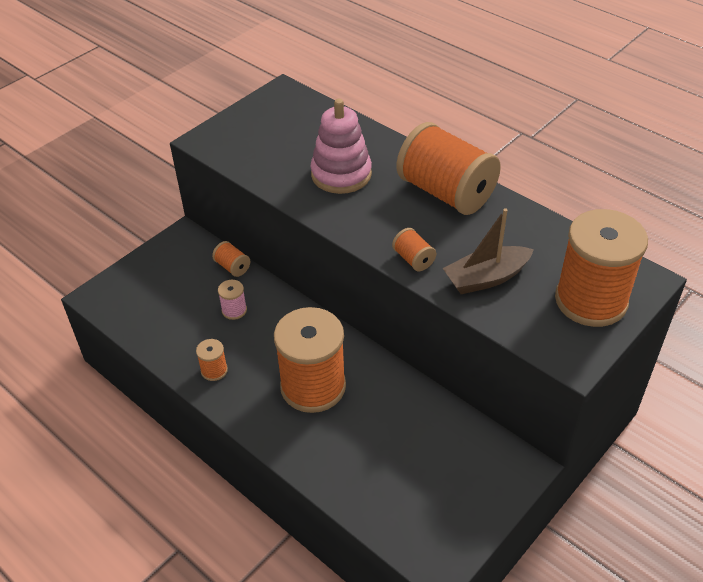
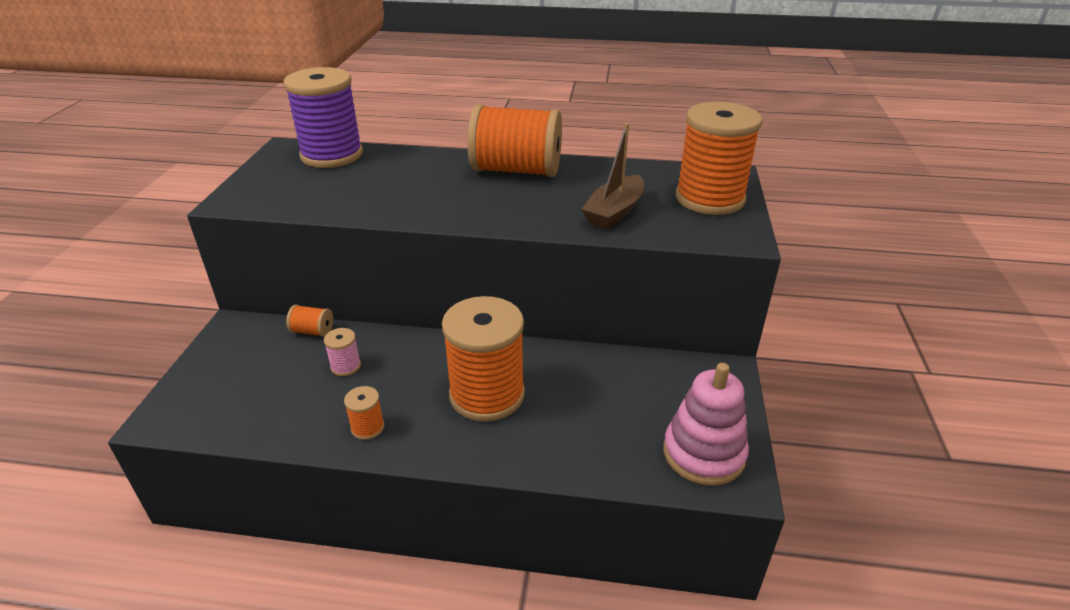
camera: 35 degrees left, 10 degrees down
pink stacking toy [311,99,372,194] -> pink stacking toy moved to [663,363,749,486]
orange spool [392,228,436,271] -> none
none -> purple spool [283,67,363,168]

